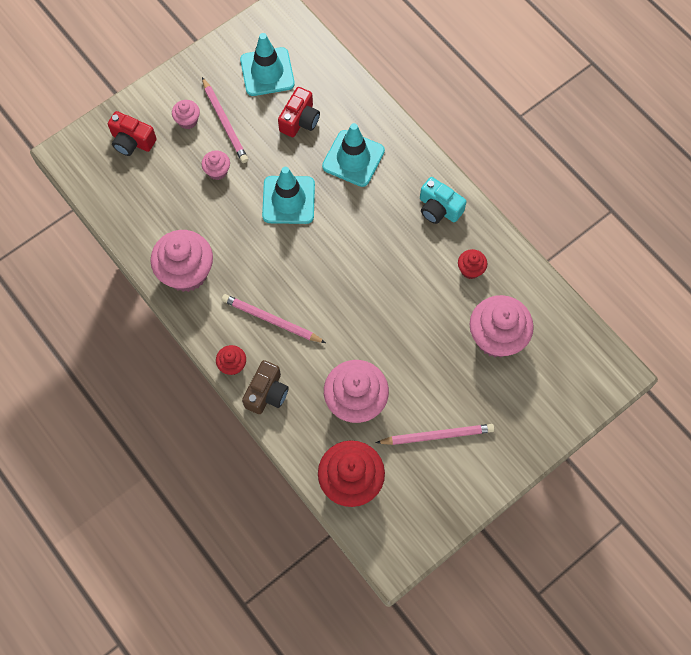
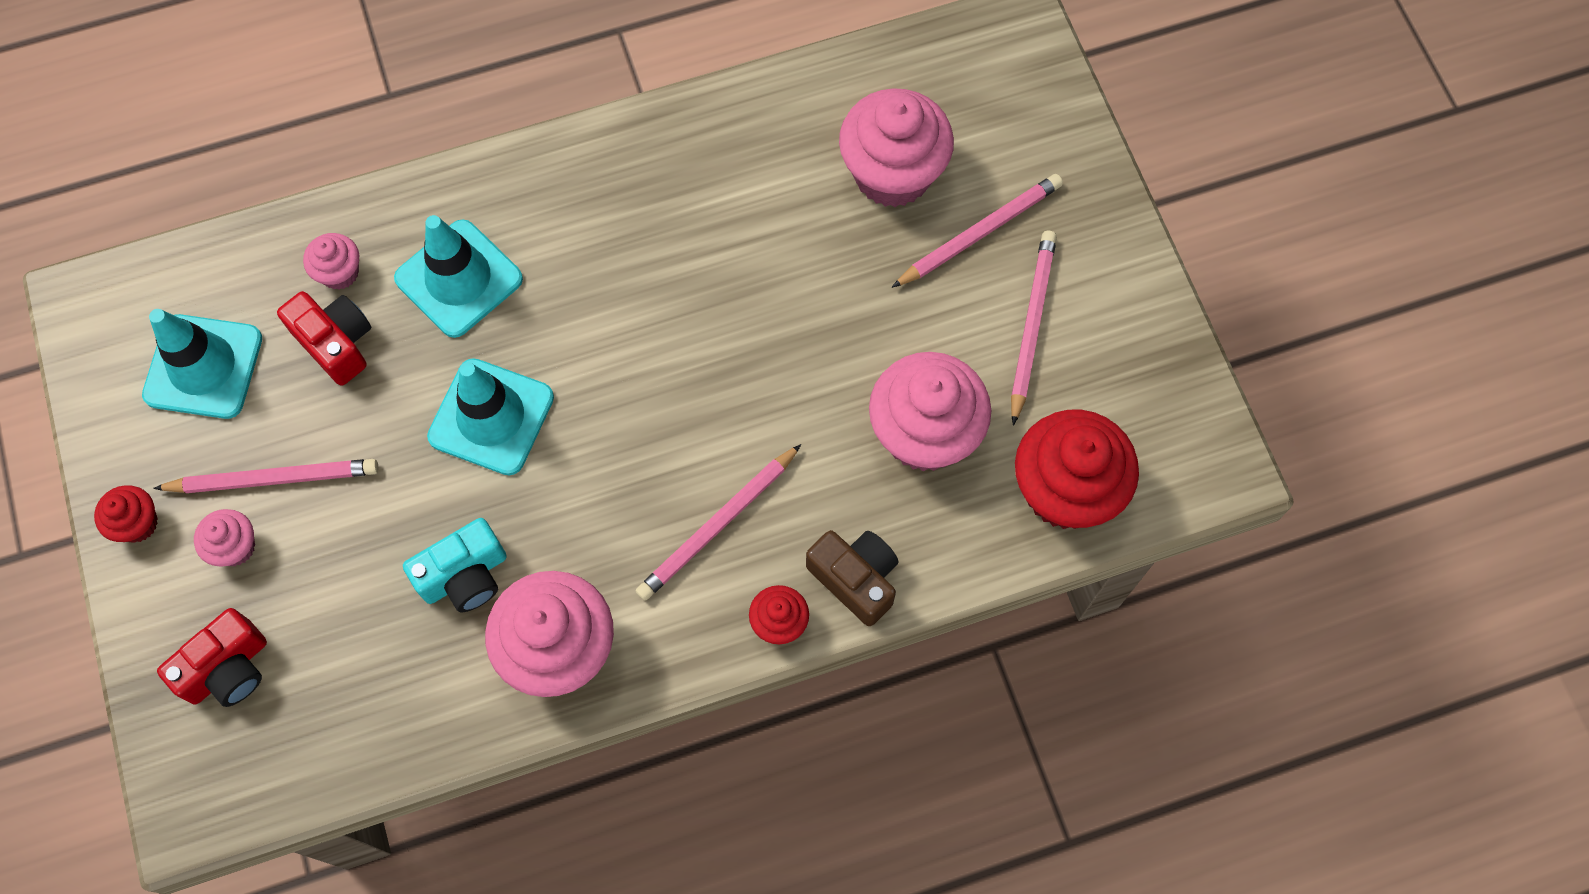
camera: 70 degrees left, 0 degrees up
pink cupcake [202,150,230,180] -> pink cupcake moved to [303,233,359,290]
turquoise camera [420,177,467,224] -> turquoise camera moved to [403,518,507,612]
red cupcake [458,249,487,279] -> red cupcake moved to [94,485,158,543]
none -> pink pencil [892,174,1063,288]

